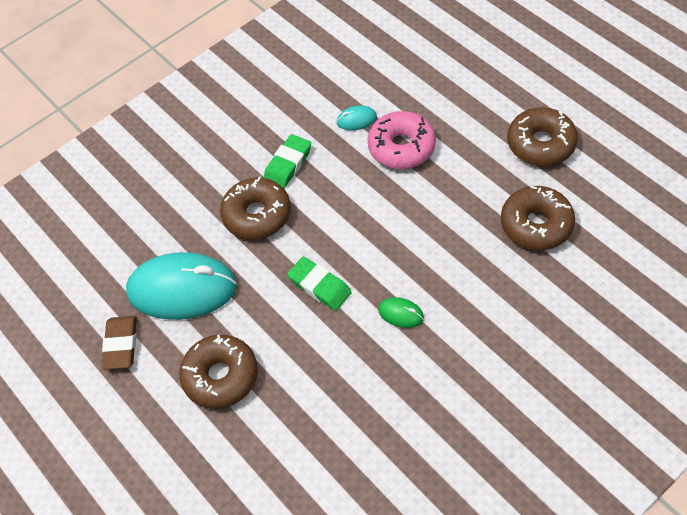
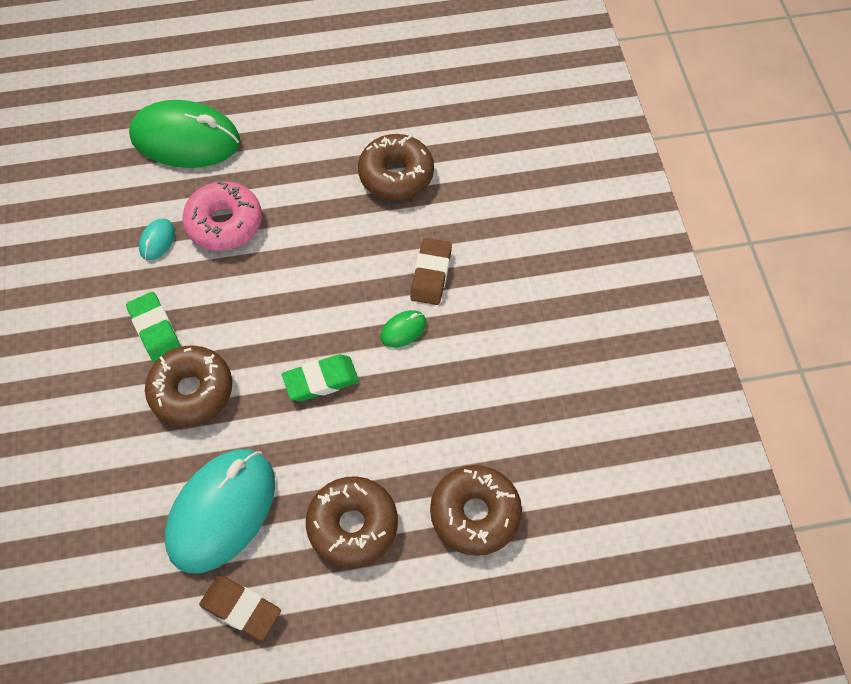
camera: 65 degrees left, 5 degrees up
brown donut [507,107,578,166] -> brown donut moved to [430,465,522,556]
none -> green mouse [129,100,240,168]
none -> brown eraser [410,238,452,305]

